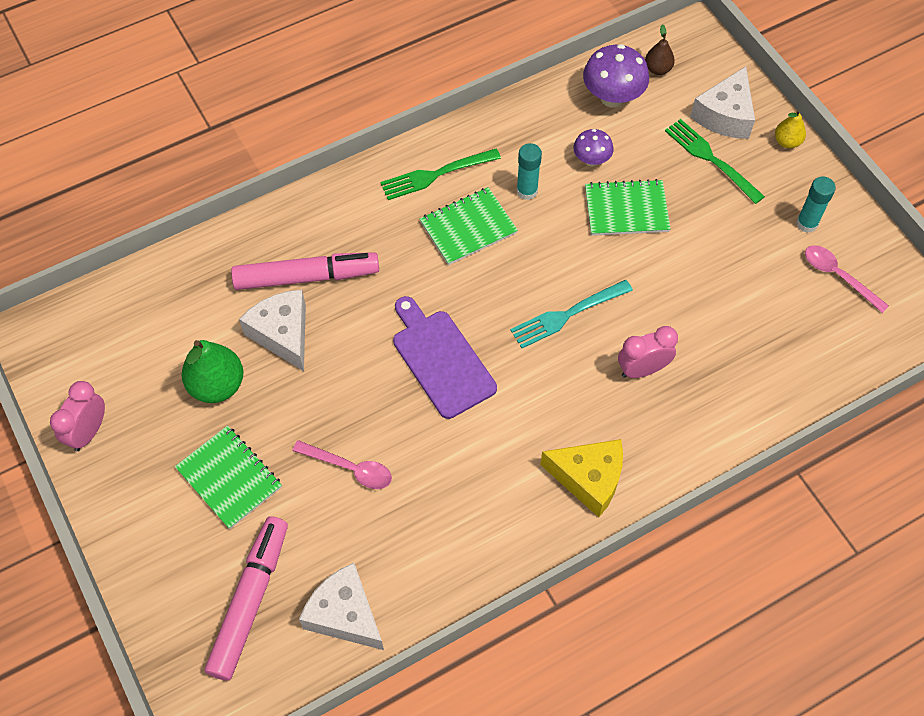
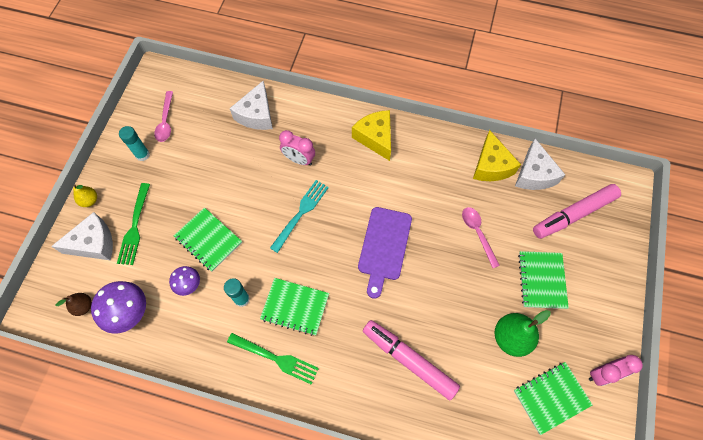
camera: 135 degrees left, 5 degrees up
white cheese [239,290,306,371] -> white cheese moved to [230,80,273,130]
turquoise fork [510,280,633,348] -> turquoise fork turned 75 degrees counterclockwise [270,180,329,253]
none -> yellow cheese [473,130,521,181]
none -> green notebook [514,362,593,435]

